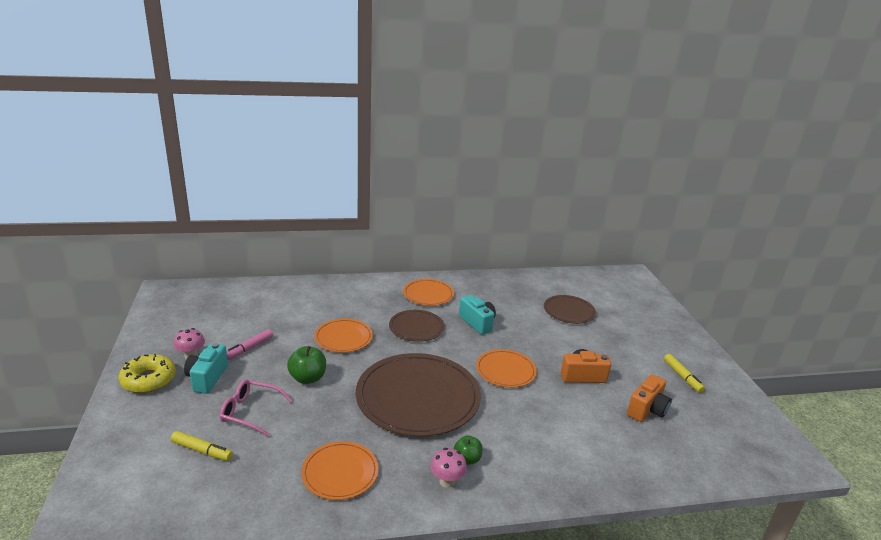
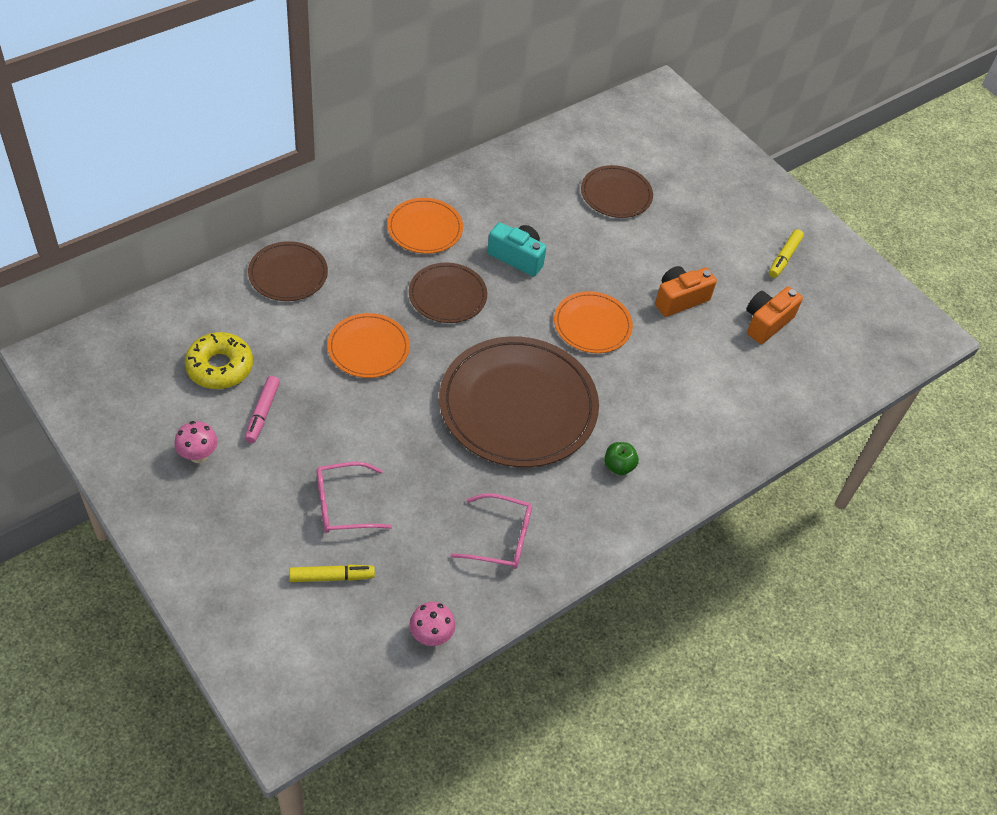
camera: 30 degrees left, 25 degrees up
yellow donut [119,354,176,393] -> yellow donut moved to [185,332,253,389]
turquoise camera [184,343,228,394] -> none
green apple [287,346,326,384] -> none
orange plate [301,441,378,500] -> pink glasses [450,493,532,569]
pink mushroom [430,448,467,488] -> pink mushroom moved to [410,602,455,646]
orange camera [627,374,672,422] -> orange camera turned 150 degrees counterclockwise [747,287,803,344]
yellow marker [664,354,705,393] -> yellow marker turned 75 degrees clockwise [769,229,804,278]
none -> brown plate [248,241,328,301]

